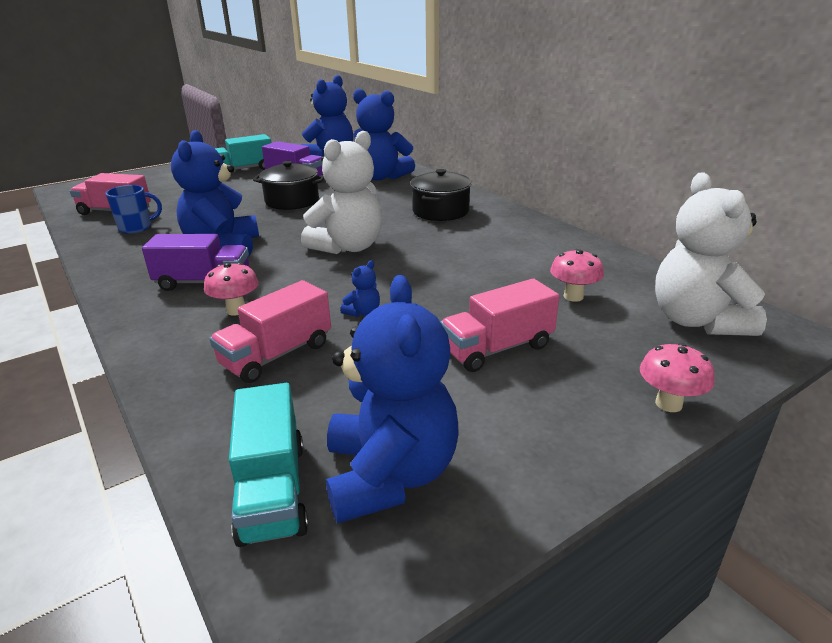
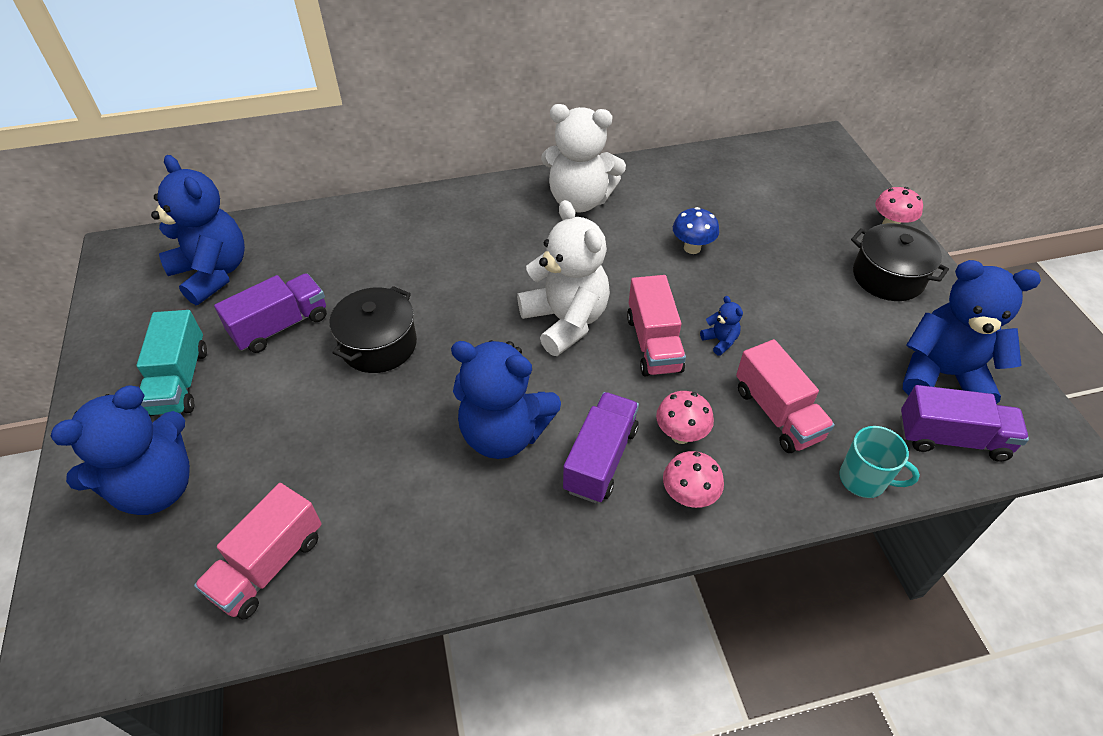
camera: 70 degrees left, 20 degrees up
blue mug [105,185,162,234] -> none
turquoise truck [229,383,308,547] -> purple truck [900,385,1029,461]
blue teddy bear [353,88,415,180] -> blue teddy bear moved to [50,385,190,515]
black pot [410,169,472,221] -> black pot moved to [851,223,949,301]
pink truck [440,279,559,372] -> pink truck moved to [627,275,686,376]
pink mushroom [550,249,604,302] -> pink mushroom moved to [663,451,724,508]
white teddy bear [655,172,767,336] -> white teddy bear moved to [541,104,626,213]
none -> blue mushroom [673,207,719,254]
none -> turquoise mug [839,426,920,498]

